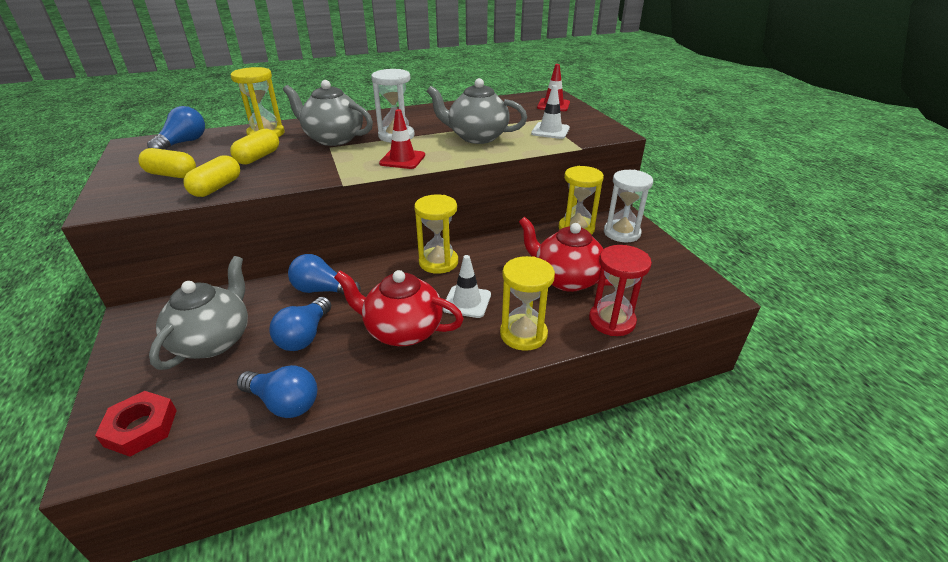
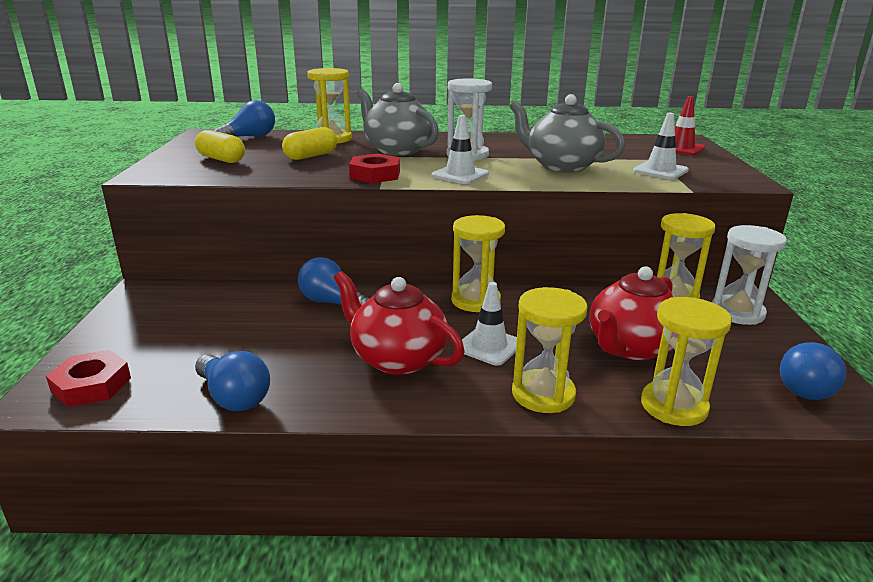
camera: 20 degrees right, 10 degrees down
grey teapot [149,256,248,370] -> none
yellow capsule [184,155,240,197] -> none
blue light bulb [270,297,331,351] -> blue light bulb moved to [780,342,846,400]
red traffic cone [379,109,425,169] -> white traffic cone [432,115,489,184]
red teapot [519,217,613,292] -> red teapot turned 105 degrees counterclockwise [589,266,676,361]
red hourglass [589,245,652,336] -> yellow hourglass [641,297,732,426]
none -> red nut [349,154,400,183]

